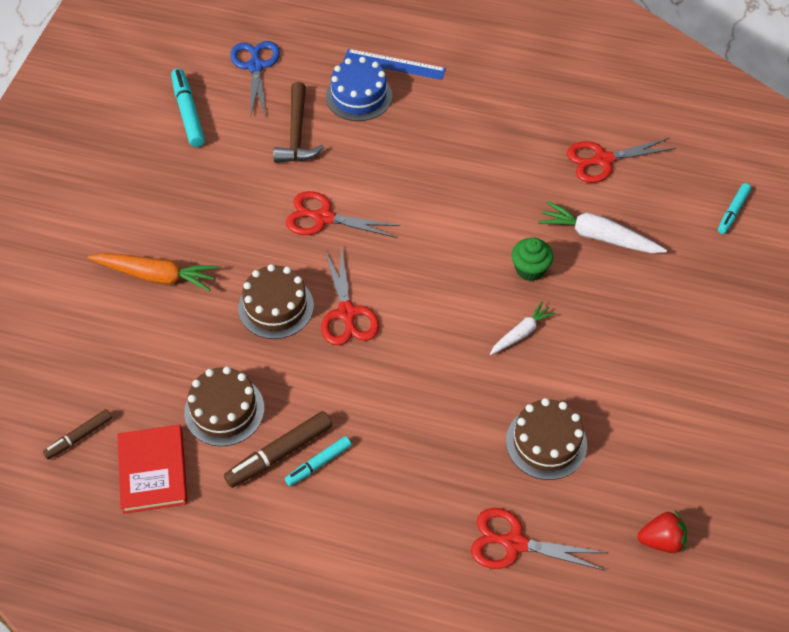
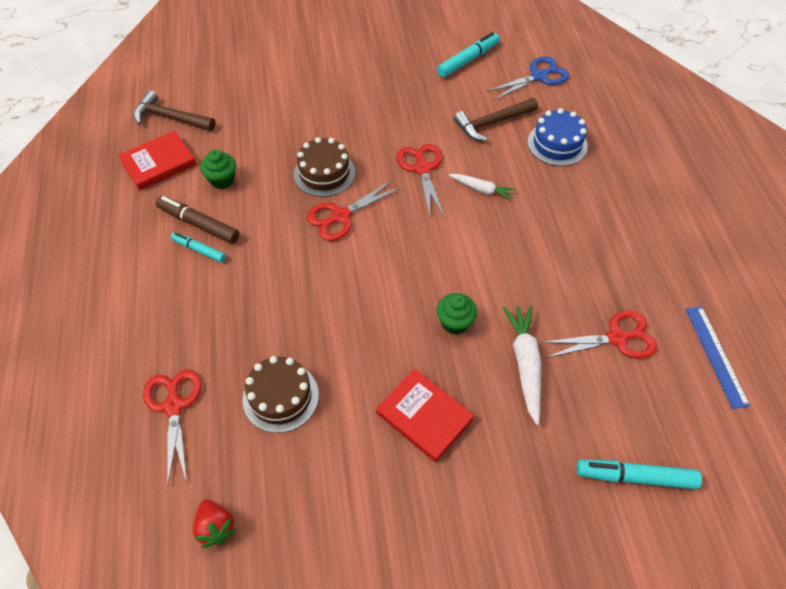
camera: 65 degrees right, 0 degrees up
brown marker [43,409,112,459] -> brown hammer [133,90,215,131]
orange carrot [87,253,218,291] -> none
brown cake [184,366,264,446] -> green cupcake [200,150,236,189]
blue ruler [344,49,446,80] -> blue ruler moved to [685,306,750,409]
white carrot [490,302,556,355] -> white carrot moved to [449,174,515,200]
red scissors [567,138,676,183] -> red scissors turned 120 degrees clockwise [541,310,657,359]
turquoise marker [718,183,751,234] -> turquoise marker [577,460,702,489], size x1.58
none -> red book [376,369,474,462]

